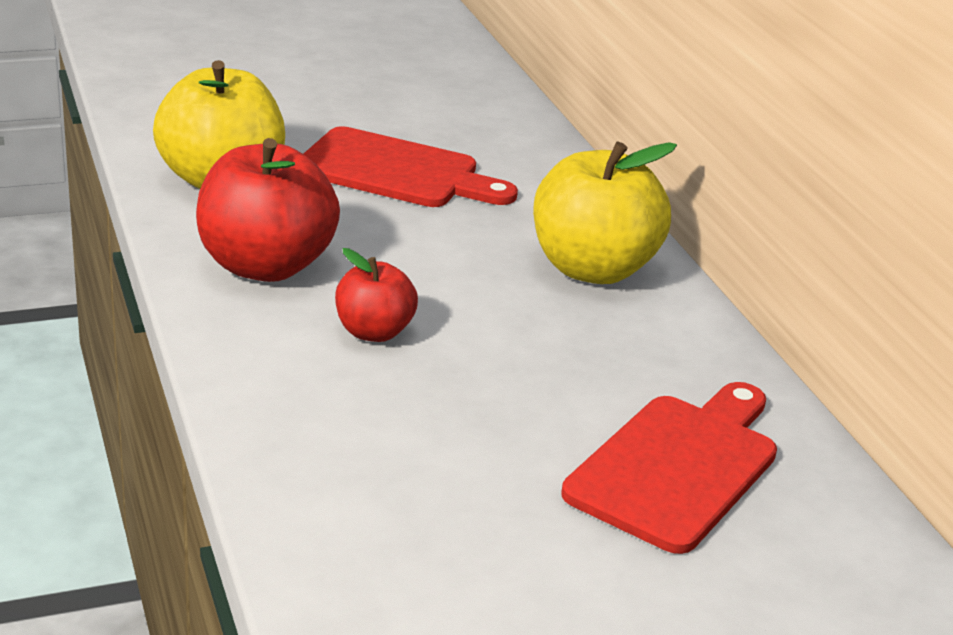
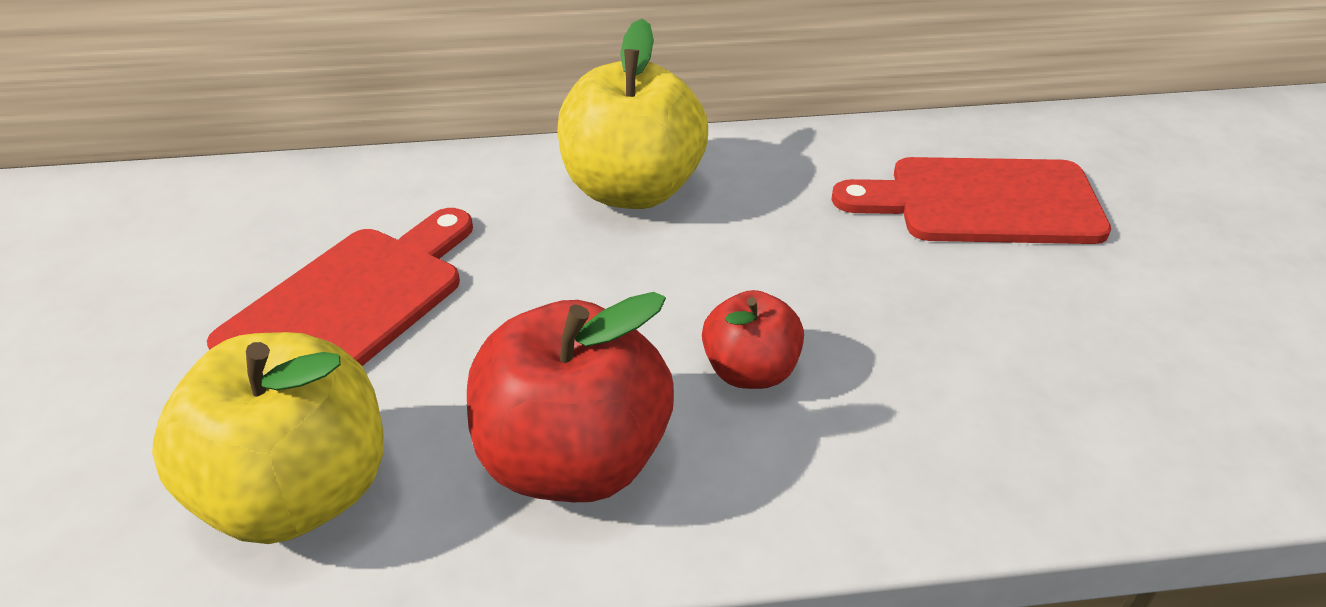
camera: 75 degrees left, 10 degrees up
red cutting board [561,382,777,554] -> red cutting board turned 45 degrees counterclockwise [832,157,1111,244]

